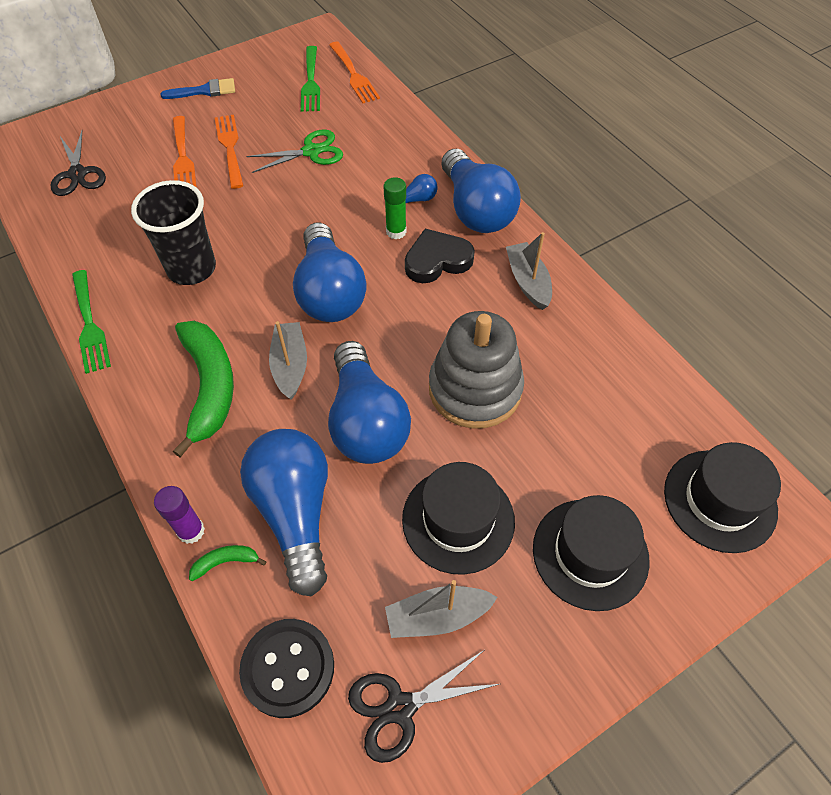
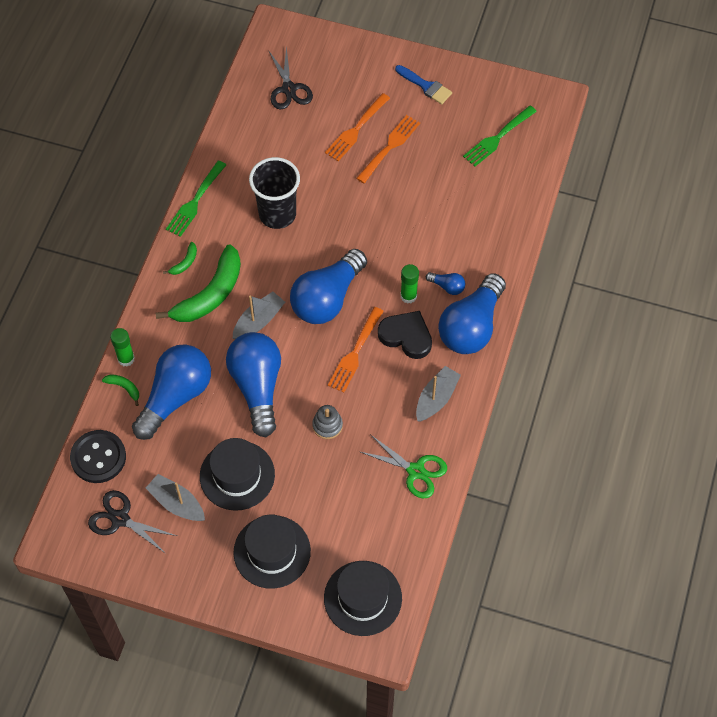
camera: 50 degrees right, 5 degrees up
black scissors [50,131,106,196] -> black scissors turned 45 degrees counterclockwise [268,46,313,110]
purple glue stick [154,486,205,544] -> green glue stick [110,328,135,367]
green scissors [246,130,343,173] -> green scissors moved to [361,435,447,499]
blue light bulb [328,341,411,464] -> blue light bulb turned 135 degrees clockwise [226,332,281,437]
orange fork [329,42,380,103] -> orange fork moved to [328,307,384,393]
grey stacking toy [429,311,524,429] -> grey stacking toy [312,405,343,439], size x0.44
none -> green banana [163,242,197,275]

